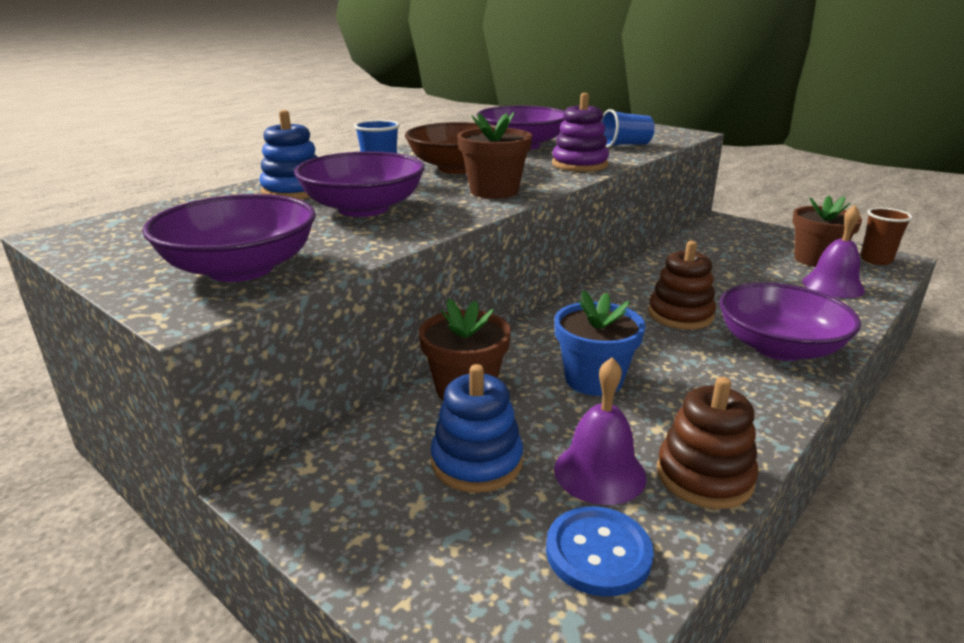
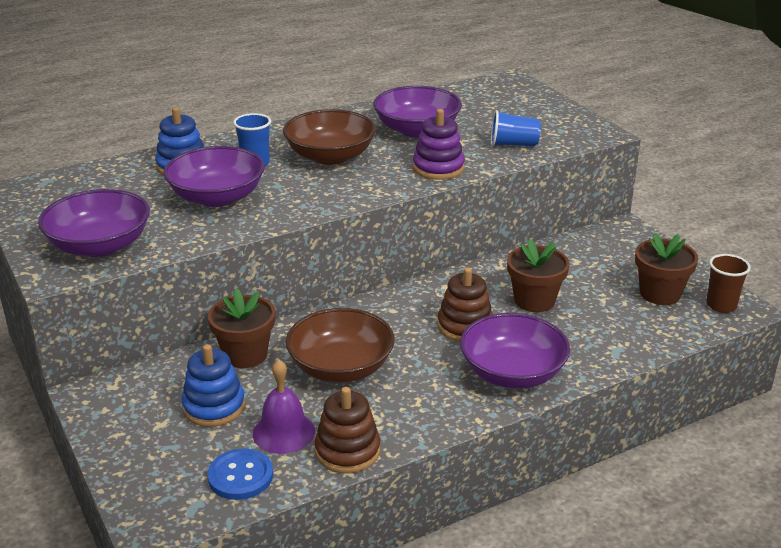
camera: 20 degrees right, 5 degrees up
brown flower pot [457,112,532,199] -> brown flower pot moved to [507,239,570,312]
blue flower pot [554,290,646,396] -> brown bowl [286,308,395,383]
purple bell [802,205,865,298] -> none

